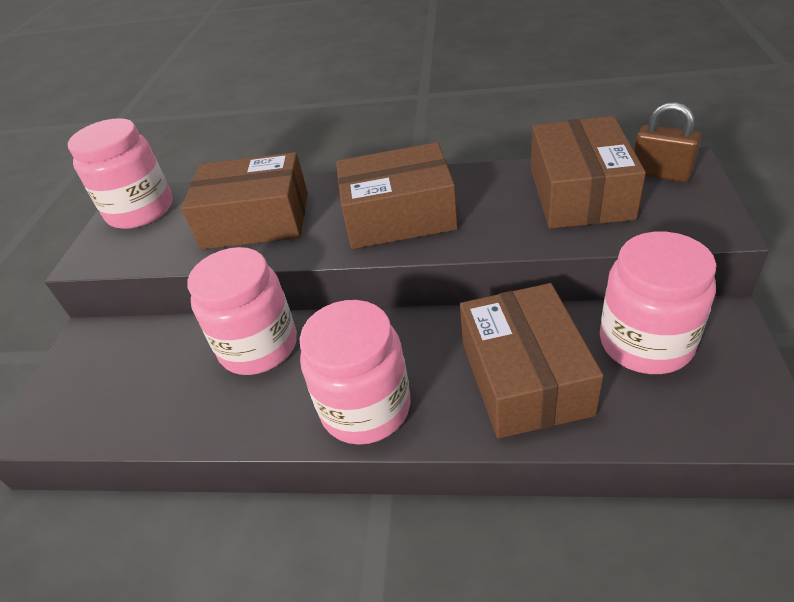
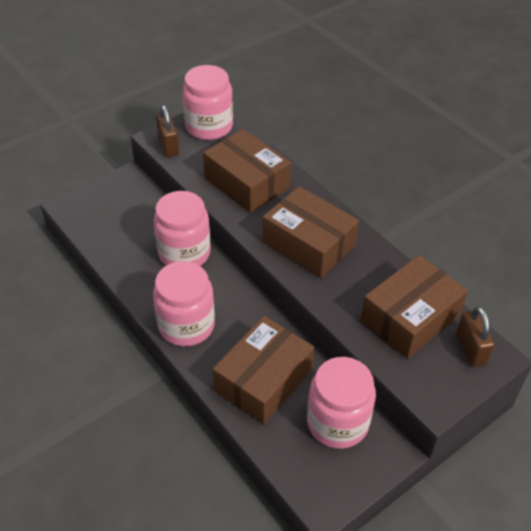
camera: 40 degrees right, 5 degrees up
none -> brown padlock [156,105,179,157]

